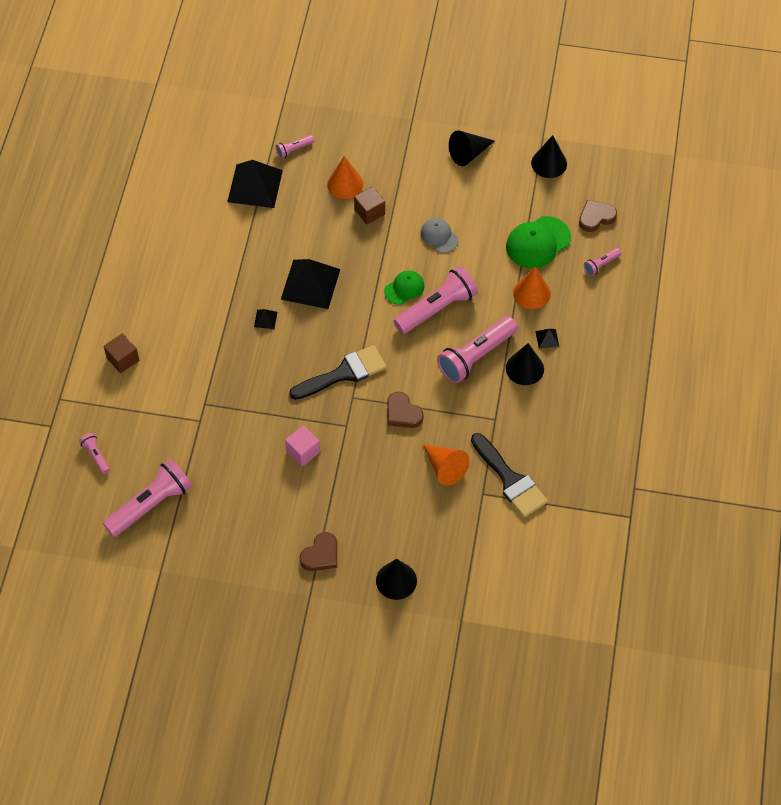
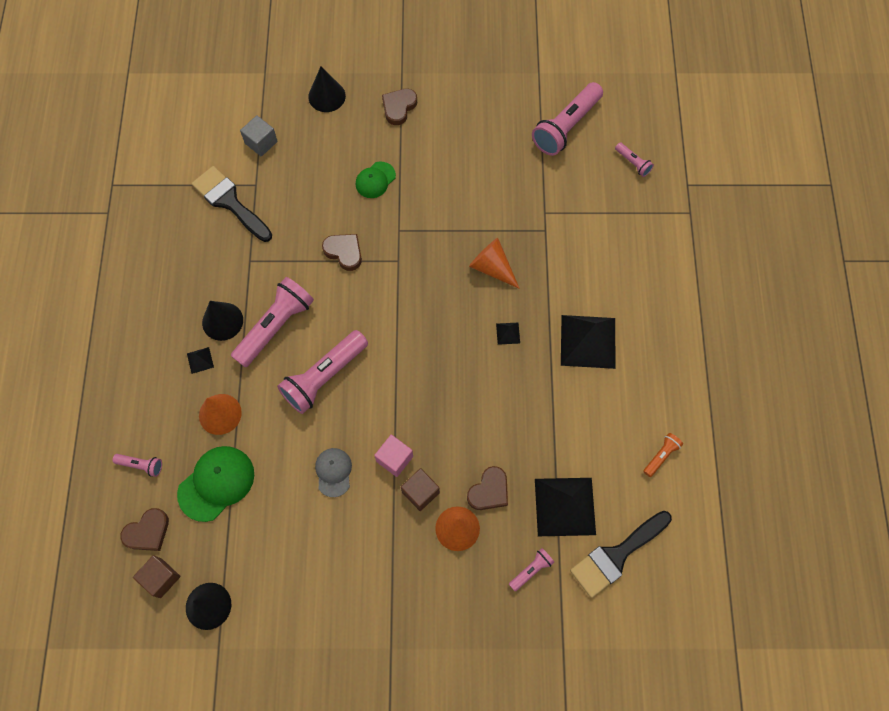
camera: 170 degrees right, 10 degrees up
brown cube [104,333,139,373] -> brown cube moved to [133,555,181,598]
black pyramid [281,259,340,309] -> black pyramid moved to [561,315,615,369]
pink cube [285,425,320,467] -> pink cube moved to [374,435,413,477]
black brush [289,345,387,400] -> black brush moved to [570,511,672,598]
green cap [384,270,424,305] -> green cap moved to [355,162,396,198]
grey cap [421,218,458,253] -> grey cap turned 135 degrees counterclockwise [315,448,352,497]
orange cone [423,444,469,486] -> orange cone moved to [469,238,520,289]
black cone [449,130,495,166] -> none
pink flashlight [584,248,621,276] -> pink flashlight turned 60 degrees clockwise [112,454,162,477]
none -> grey cube [240,115,278,157]
none -> brown heart [467,466,508,510]
none -> orange flashlight [643,433,683,477]

